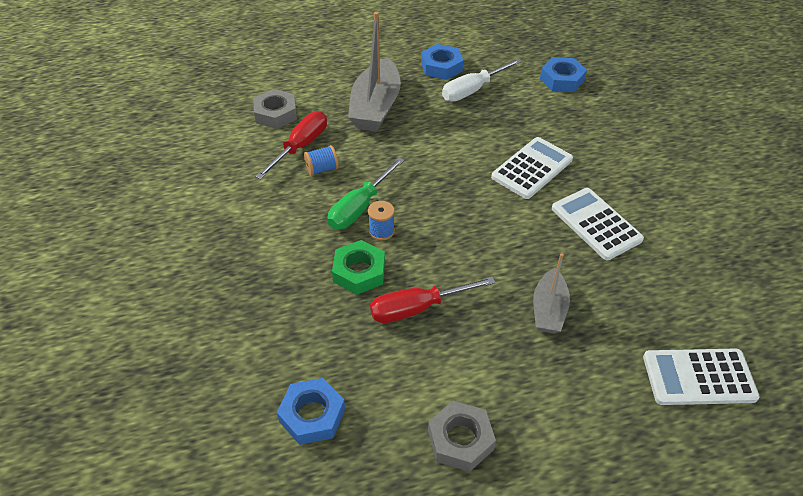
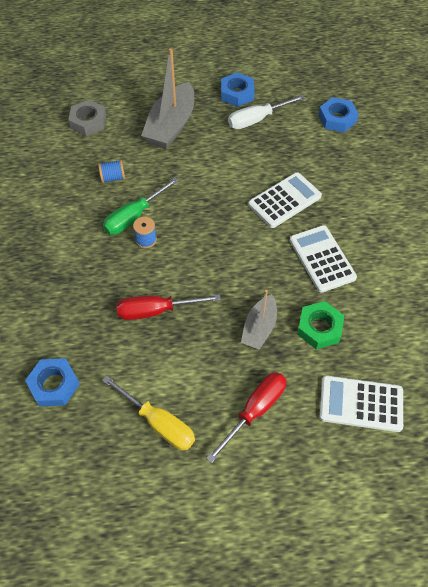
camera: 10 degrees right, 10 degrees up
red screwdriver [255,111,327,179] -> red screwdriver moved to [206,372,286,463]
green nut [332,240,385,295] -> green nut moved to [297,301,344,349]
grey nut [428,401,496,472] -> yellow screwdriver [102,375,195,450]

